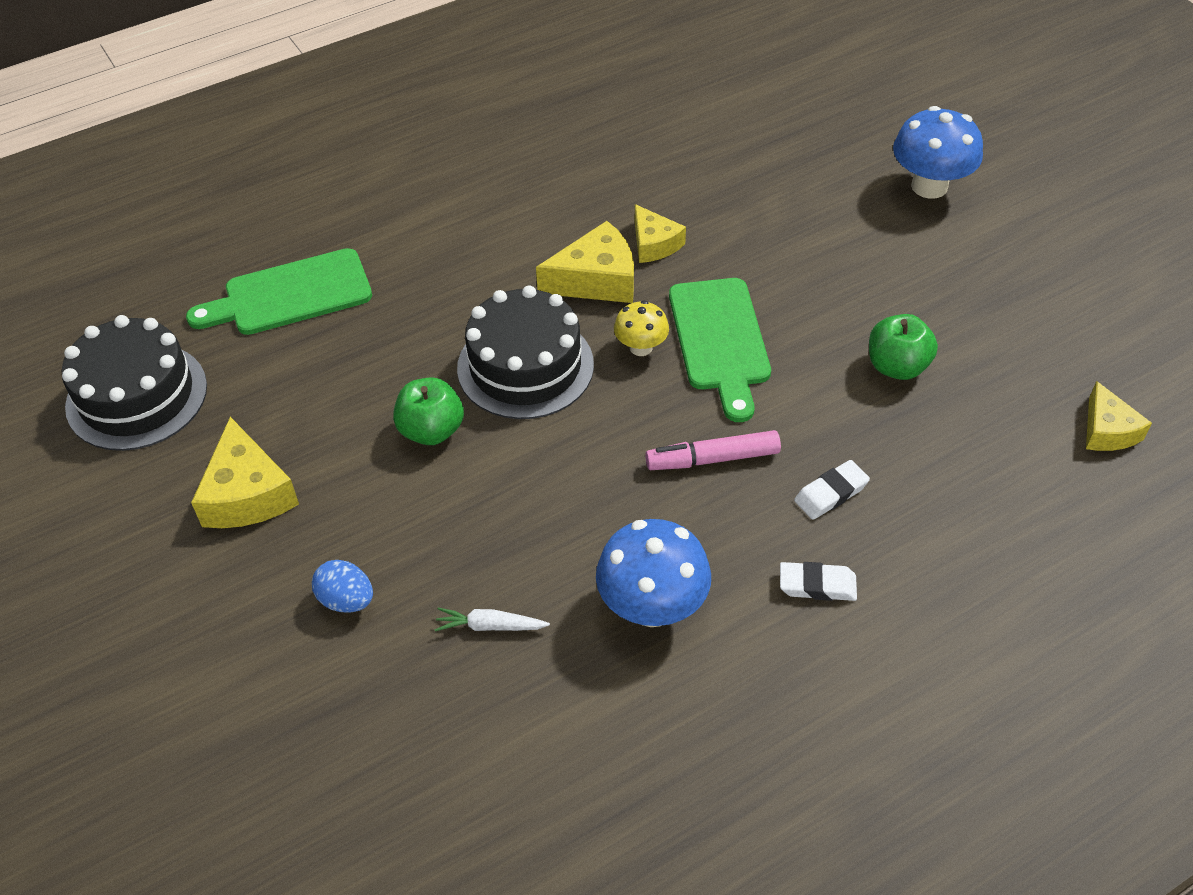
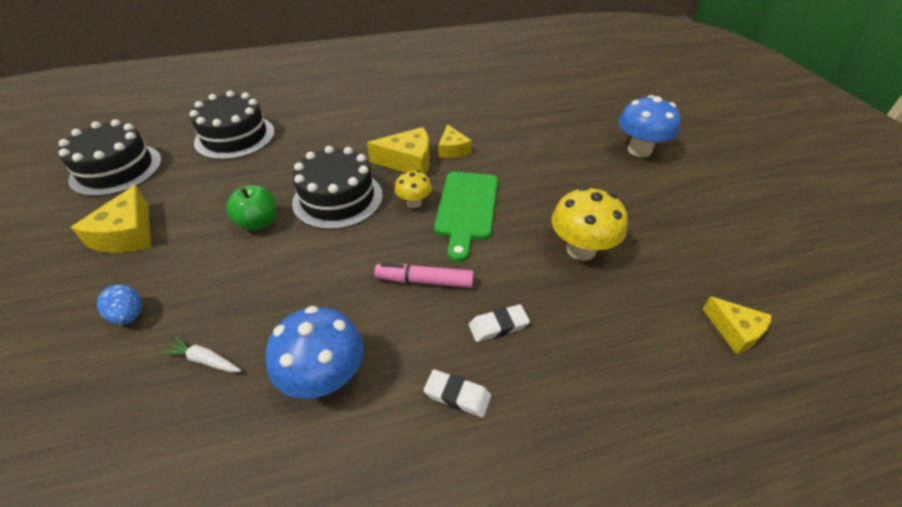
camera: 15 degrees right, 5 degrees down
green cutting board [186,248,372,335] -> black cake [190,91,275,160]
green apple [869,314,938,380] -> yellow mushroom [551,186,628,261]
yellow cheese [1086,381,1152,451] -> yellow cheese turned 45 degrees counterclockwise [703,296,771,354]

